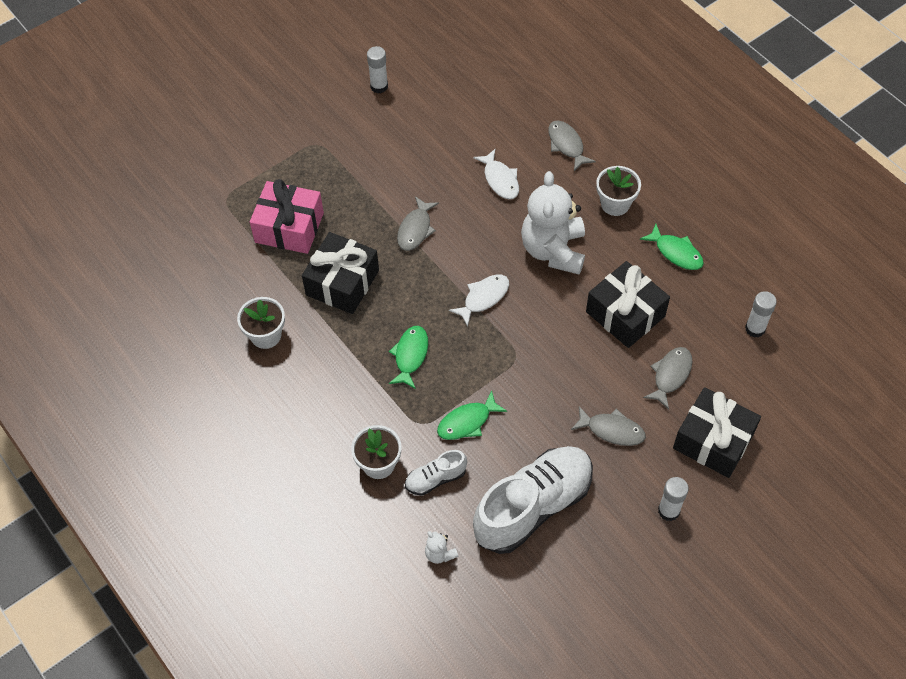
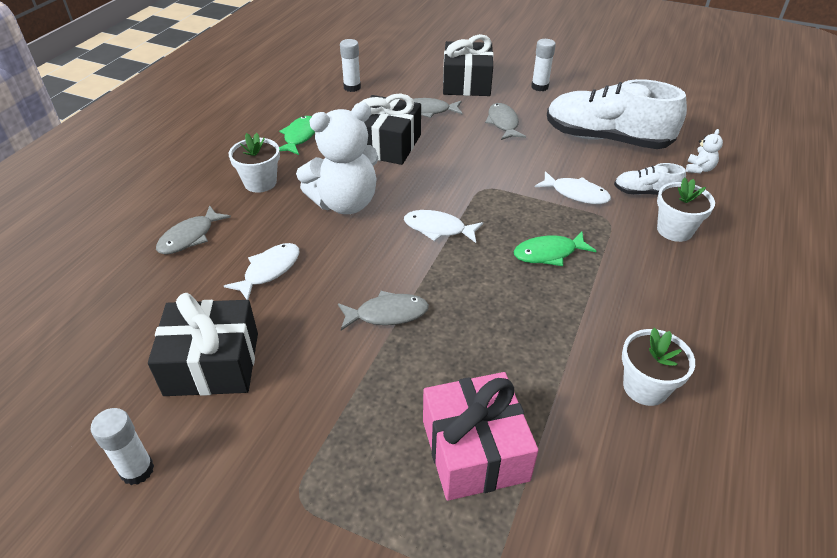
camera: 120 degrees left, 15 degrees down
black gift [302,232,379,314] -> black gift moved to [148,293,258,396]
white shoe [405,450,467,496] -> white shoe turned 150 degrees clockwise [614,163,686,195]
green fish [437,391,507,440] -> white fish [535,171,611,204]

